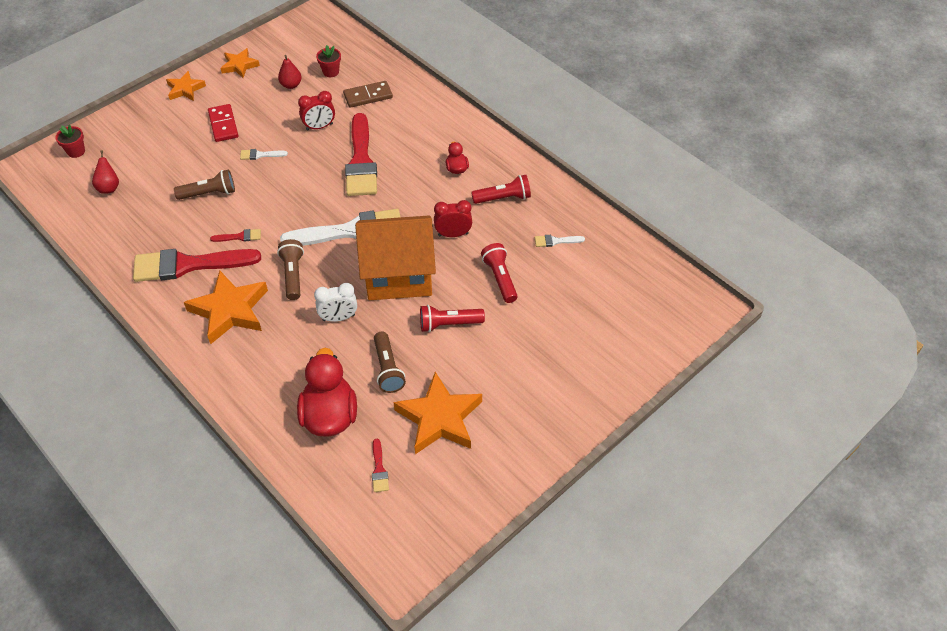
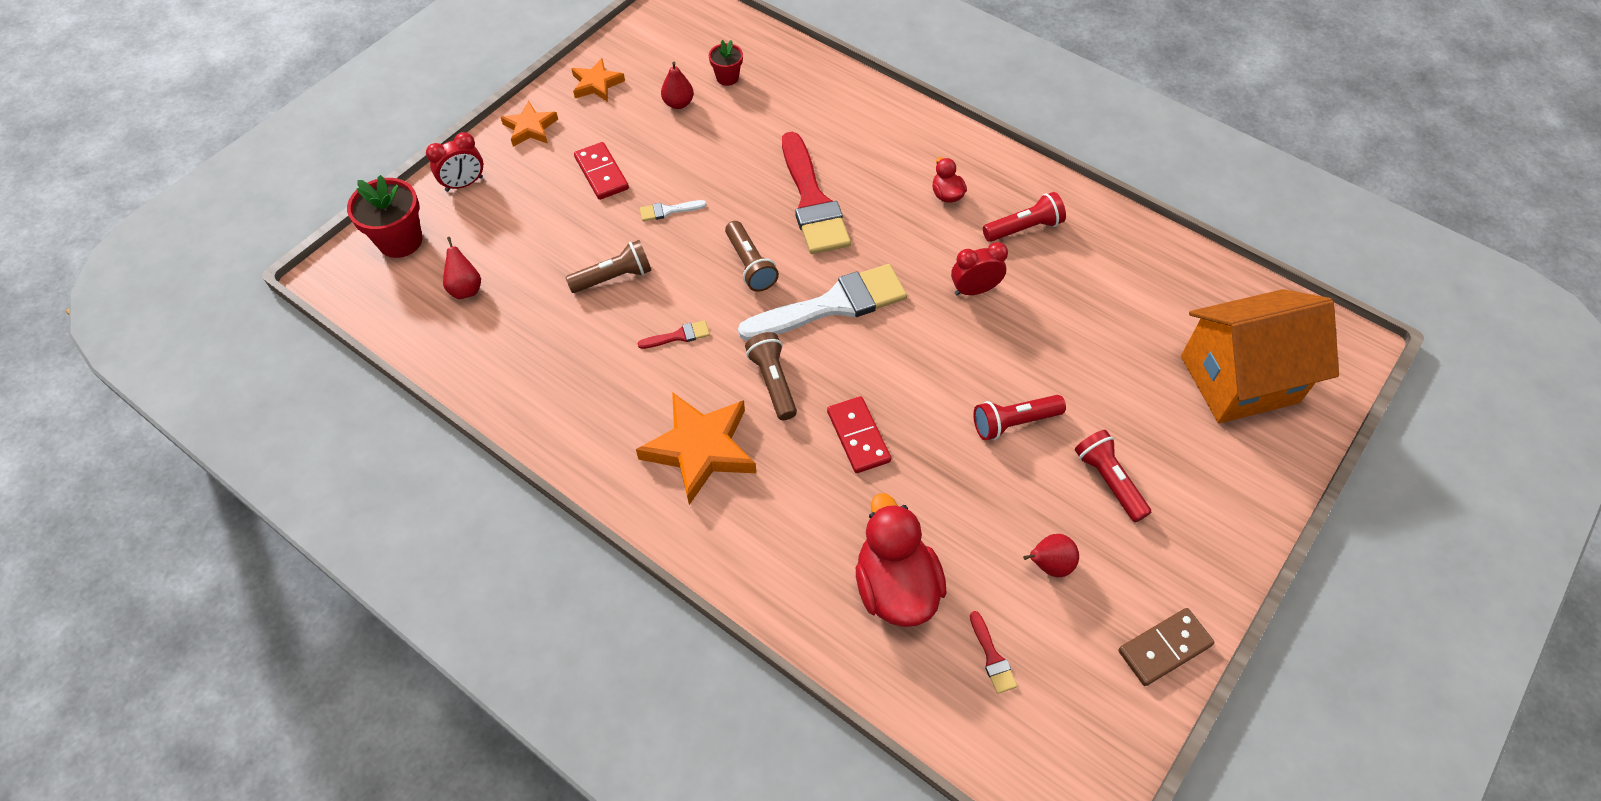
camera: 10 degrees left, 5 degrees up
red flower pot [55,125,85,158] -> red flower pot [347,175,422,258], size x1.73
red brush [133,249,261,282] -> none
red clock [298,91,335,131] -> red clock moved to [426,132,483,192]
white clock [314,283,357,322] -> red domino [827,396,891,473]
brown domino [343,81,393,108] -> brown domino moved to [1118,608,1214,686]
orange house [355,216,436,300] -> orange house moved to [1181,289,1339,423]
brown flashlight [374,331,406,393] -> brown flashlight moved to [725,221,779,292]
orange star [394,372,482,454] -> red pear [1023,534,1079,577]
red flashlight [481,243,518,303] -> red flashlight moved to [1075,430,1151,522]
white brush [535,235,585,247] -> none

